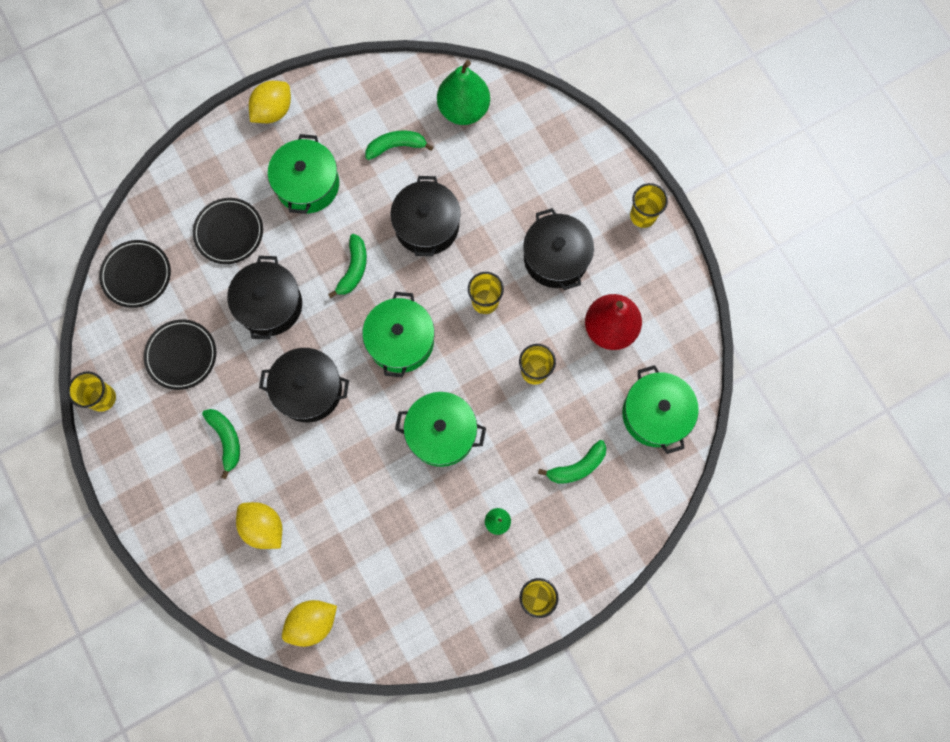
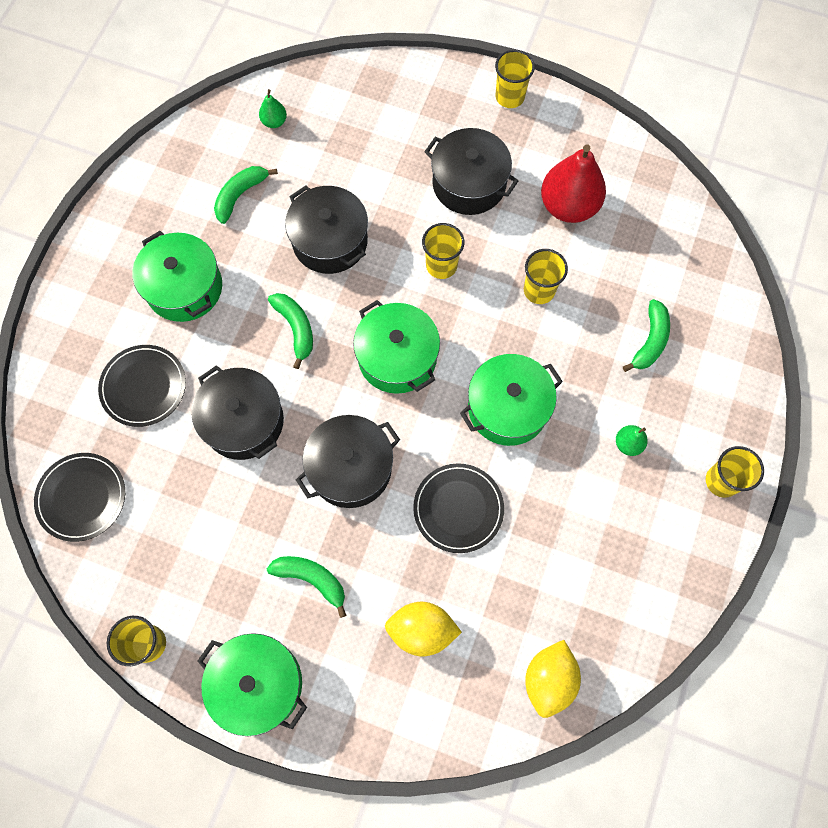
camera: 40 degrees left, 5 degrees down
black plate [144,319,216,390] -> black plate moved to [413,463,504,553]
yellow lemon [249,81,291,123] -> none
green pear [437,60,490,125] -> green pear [259,89,287,128], size x0.45
green pot [622,365,699,454] -> green pot moved to [198,633,307,736]

